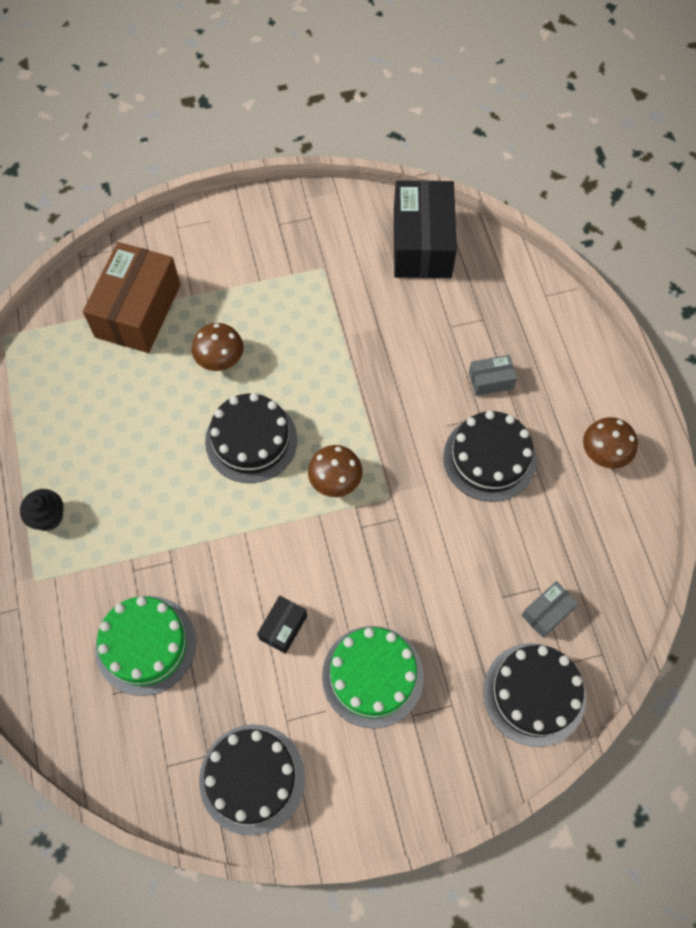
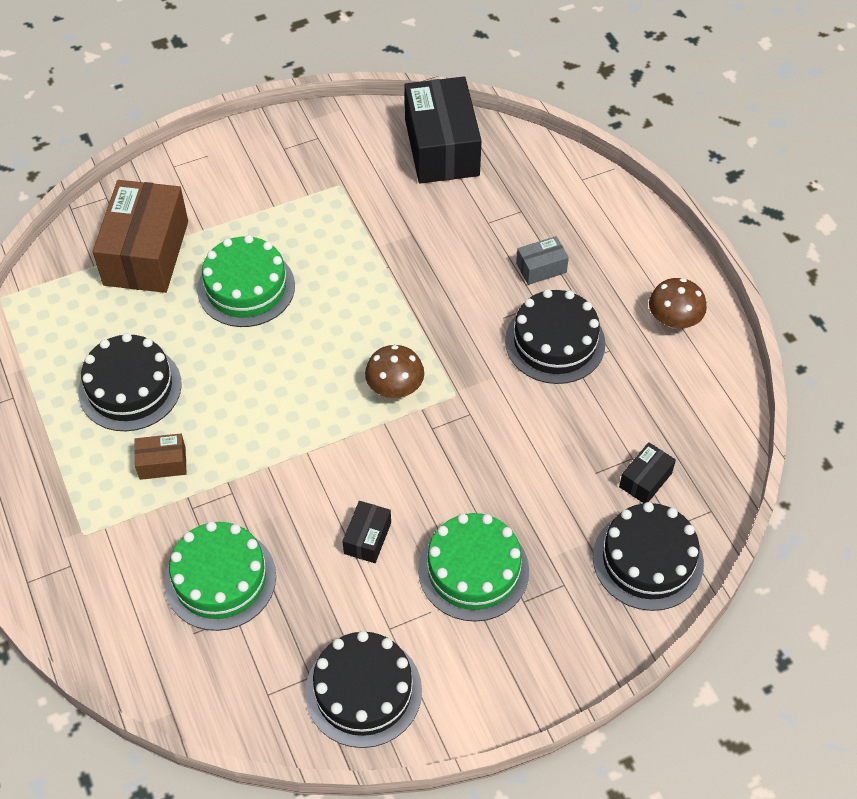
camera: 10 degrees left, 10 degrees down
black cupcake [20,489,63,531] -> none
brown mushroom [192,323,243,371] -> green cake [197,235,295,327]
black cake [205,393,297,483] -> black cake moved to [79,333,182,431]
grey box [521,581,578,638] -> black box [619,442,676,503]
none -> brown box [134,433,187,480]

